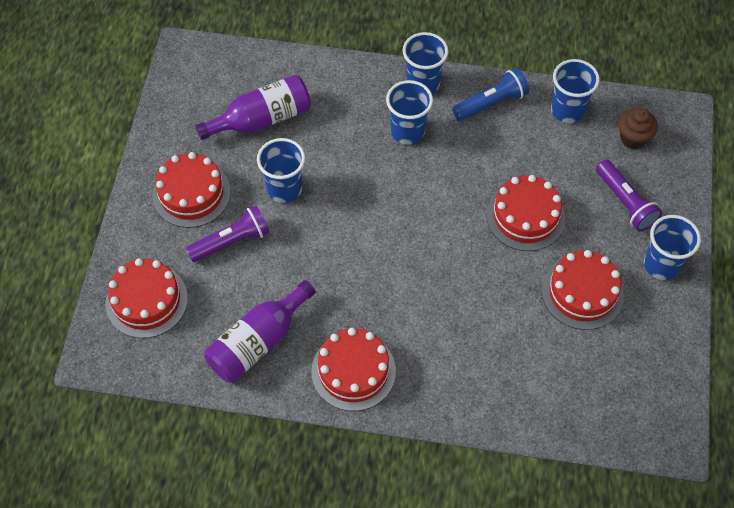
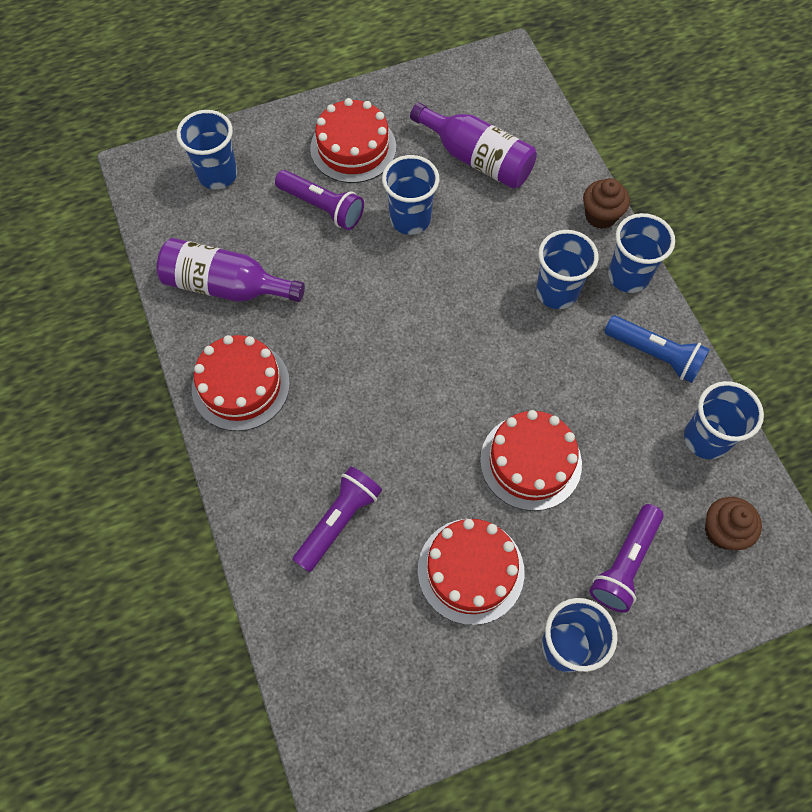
camera: 60 degrees right, 5 degrees up
red cake [105,258,188,338] -> blue cup [177,110,237,189]
none -> purple flashlight [293,466,382,572]
none -> brown cupcake [583,178,630,229]

